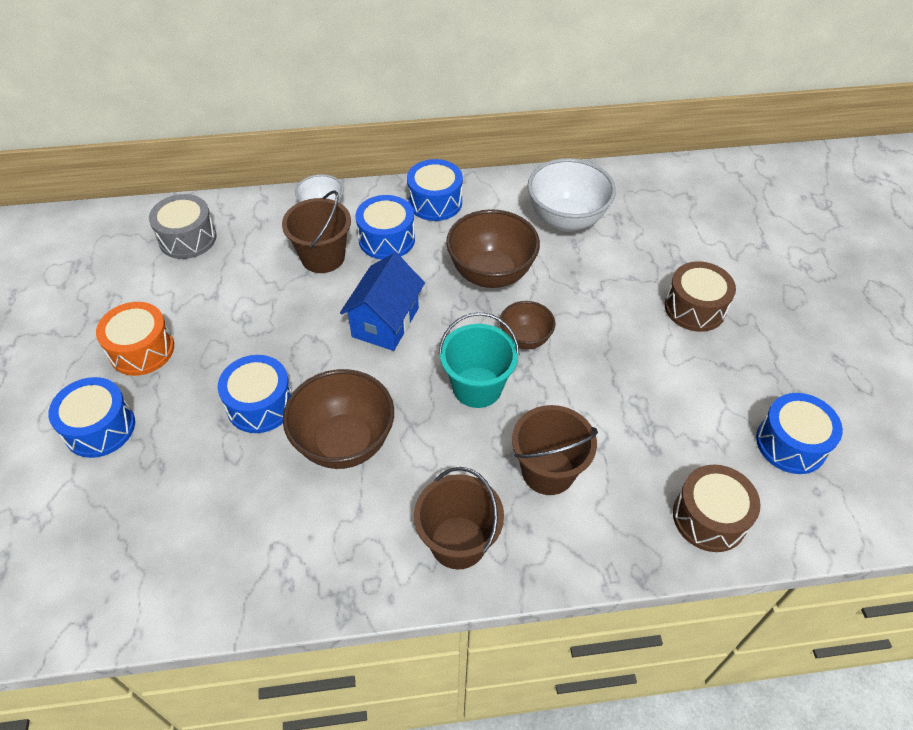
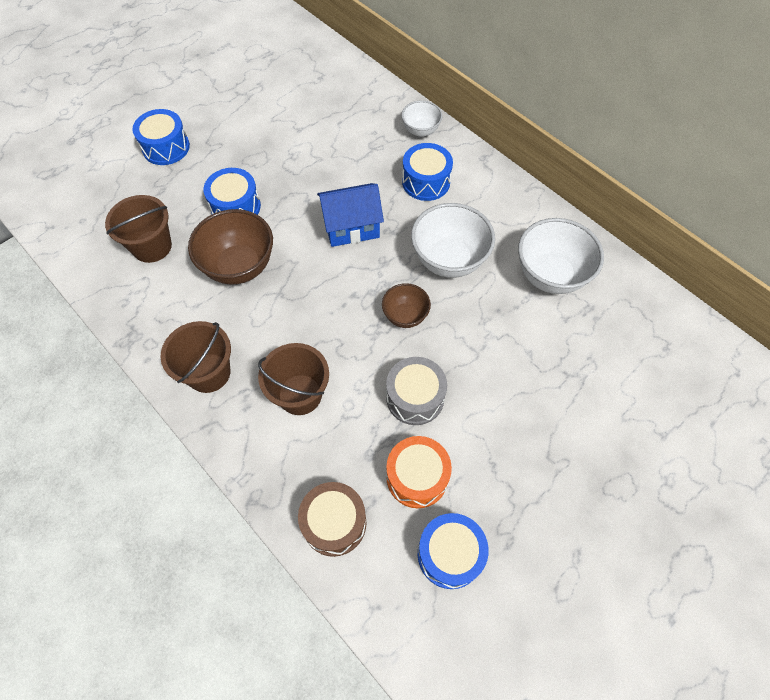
camera: 55 degrees right, 10 degrees up
orange drum [96,302,174,376] -> orange drum moved to [386,436,452,508]
grey drum [149,194,217,259] -> grey drum moved to [386,357,447,425]
brown bucket [282,190,351,273] -> brown bucket moved to [105,195,172,263]
blue drum [407,159,463,221] -> none
turquoise bucket [438,312,520,408] -> none
brown bowl [446,209,540,288] -> white bowl [411,203,495,278]
brown drum [665,261,736,332] -> none

